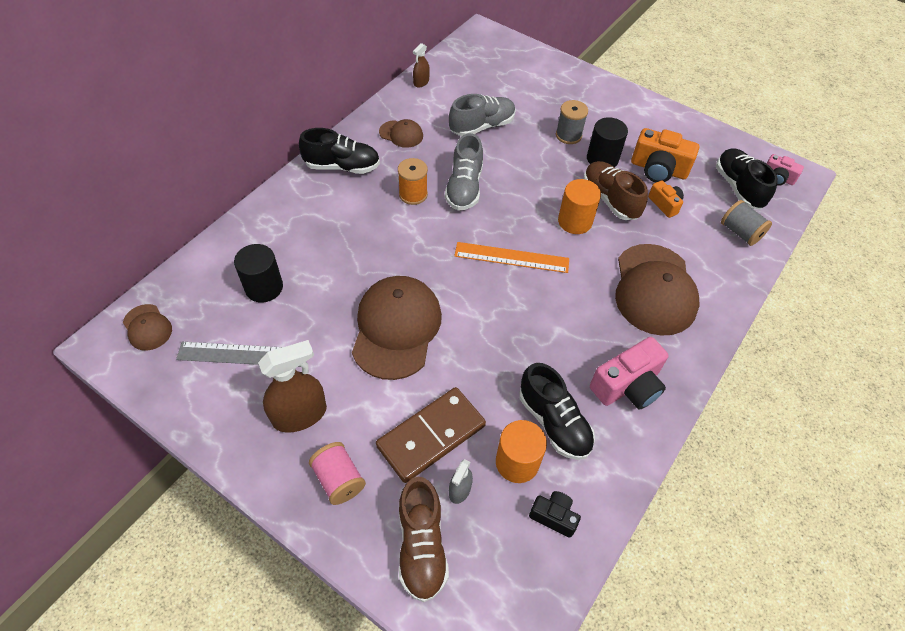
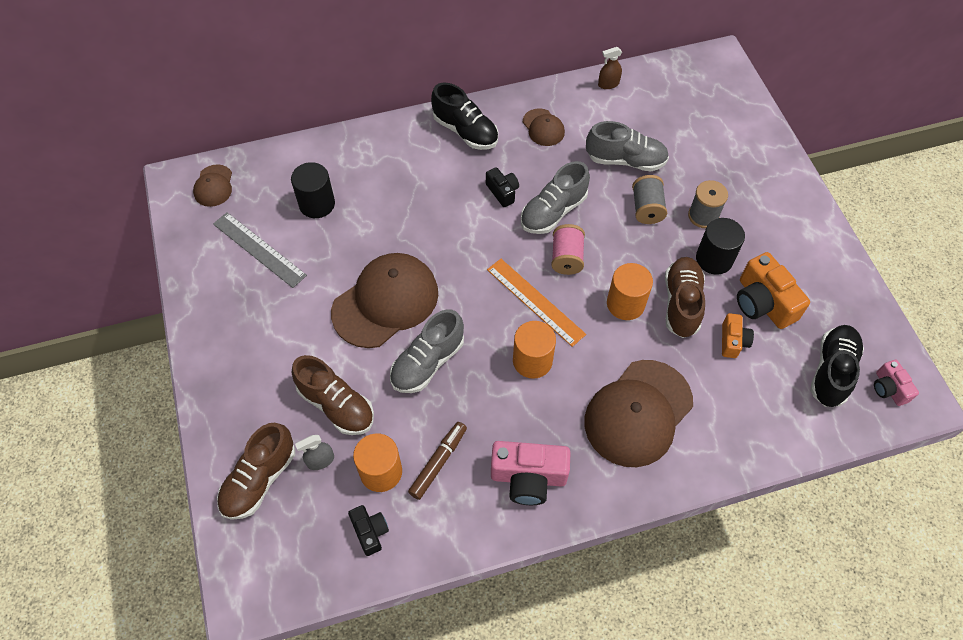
camera: 40 degrees right, 5 degrees up
brown spray bottle [258,340,327,433] -> none
pink spool [309,442,366,505] -> pink spool moved to [551,224,585,275]
brown domino [376,387,486,483] -> brown shoe [292,355,374,435]
orange spool [398,158,428,205] -> black camera [486,167,519,207]
black shoe [519,363,595,460] -> brown marker [408,422,467,500]
grey spool [721,200,772,246] -> grey spool moved to [632,175,667,224]
none -> grey shoe [390,309,464,393]
none -> orange cylinder [513,321,556,379]

